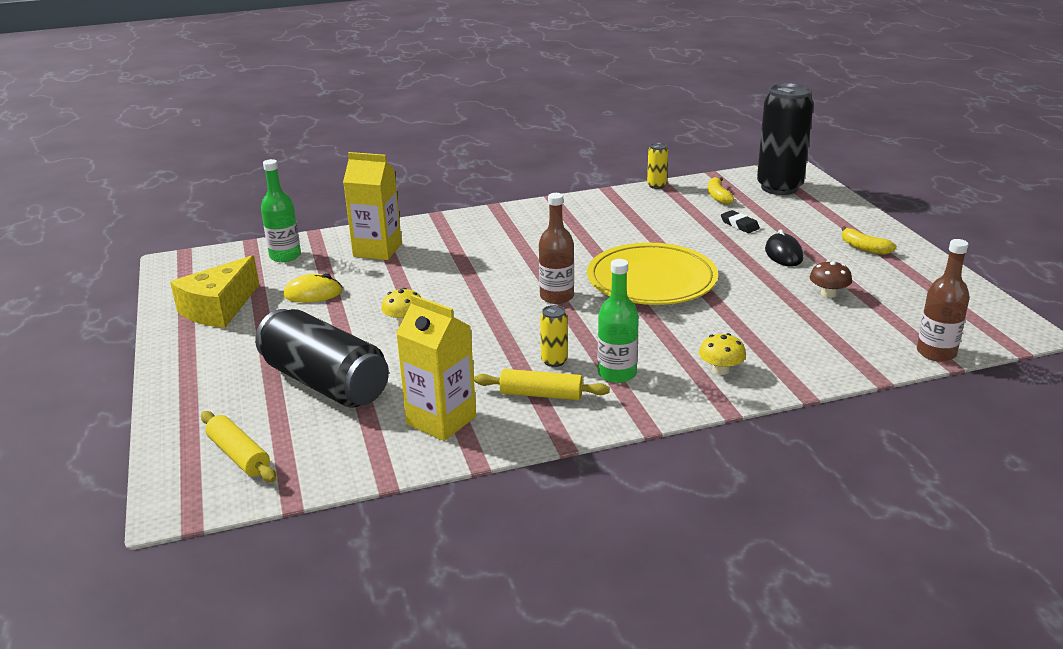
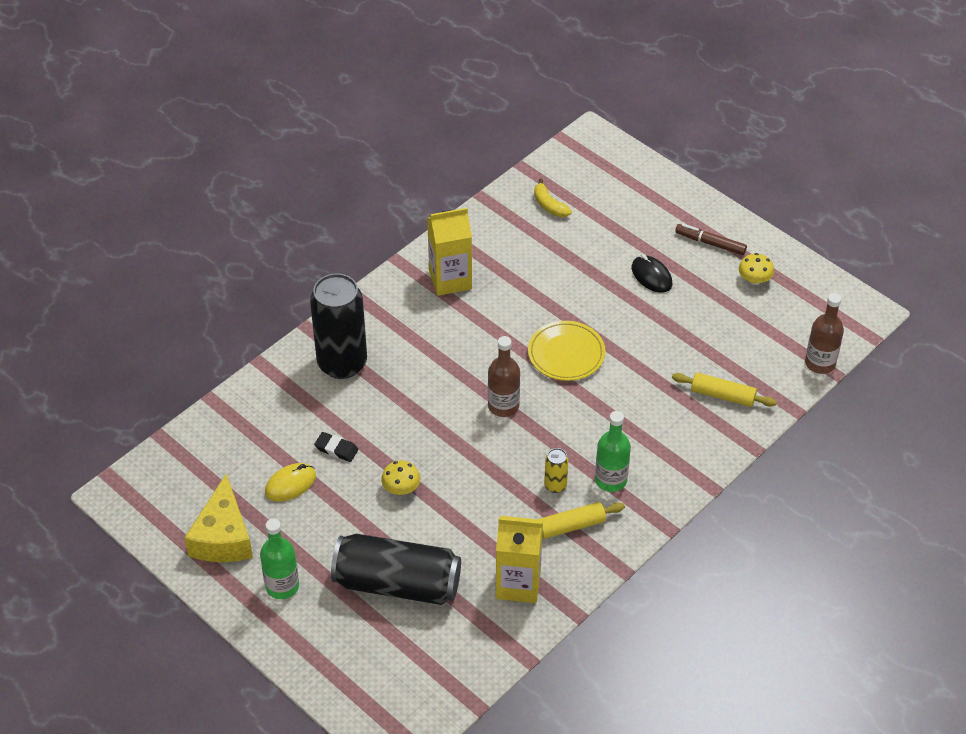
camera: 30 degrees left, 20 degrees up
yellow rolling pin [201,411,276,482] -> yellow rolling pin moved to [672,373,777,407]
green bottle [261,159,301,262] -> green bottle moved to [260,519,299,599]
yellow carton [343,152,402,260] -> yellow carton moved to [427,208,472,296]
yellow plate [587,243,718,305] -> yellow plate [528,321,606,381], size x0.65
yellow can [647,143,668,189] -> none
yellow mushroom [699,333,746,375] -> yellow mushroom moved to [739,253,774,285]
black eraser [721,210,760,233] -> black eraser moved to [314,432,359,462]
black can [757,83,814,195] -> black can moved to [310,273,367,379]
brown mushroom [809,260,852,298] -> none
yellow banana [841,226,897,255] -> brown marker [675,224,747,255]

